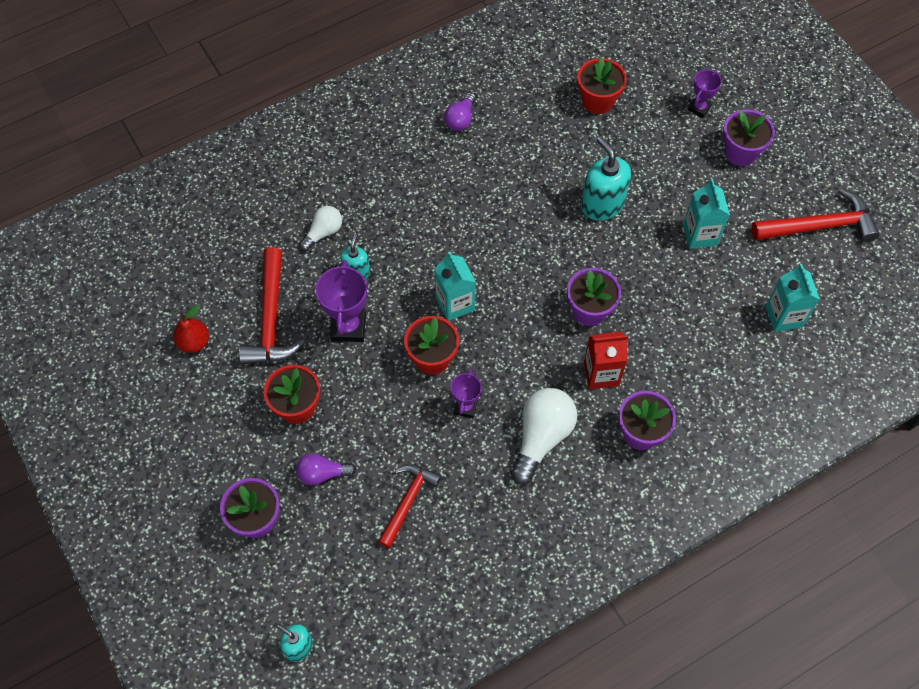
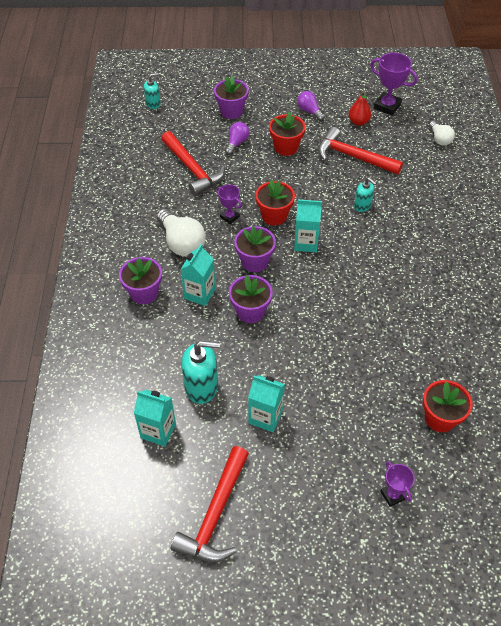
camera: 120 degrees right, 10 degrees down
white light bulb [299,206,342,251] -> white light bulb moved to [429,121,455,146]
purple trophy [315,260,367,342] -> purple trophy moved to [370,53,418,116]
red hammer [378,464,441,548] -> red hammer [161,131,225,196], size x1.52
purple light bulb [444,93,476,131] -> purple light bulb moved to [297,91,325,121]
turquoise soap dispenser [581,136,631,220] -> turquoise soap dispenser moved to [181,341,220,404]
red carton [584,331,628,389] -> turquoise carton [181,244,216,306]
purple flower pot [723,109,775,166] -> purple flower pot moved to [234,226,276,272]

